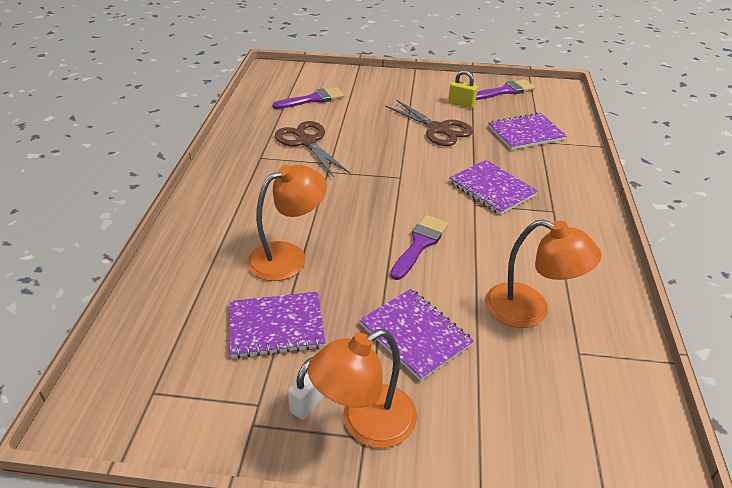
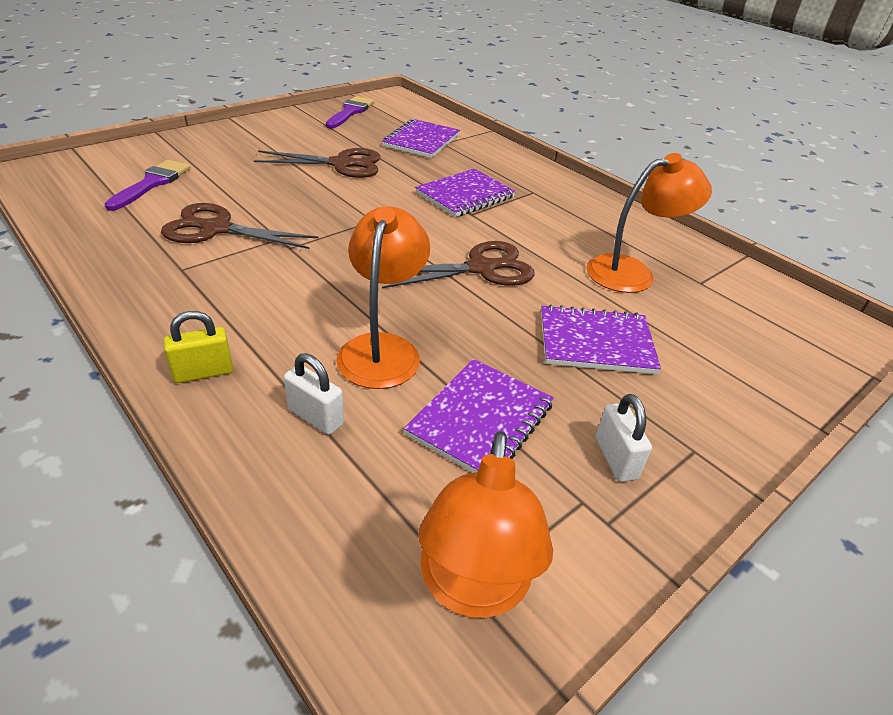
camera: 50 degrees left, 0 degrees up
orange lamp [308,329,417,448] -> orange lamp moved to [418,431,553,618]
purple brush [390,215,449,280] -> brown scissors [382,241,535,288]
yellow padlock [448,70,478,108] -> yellow padlock moved to [163,311,233,383]
purple notebook [449,160,538,215] -> purple notebook turned 45 degrees counterclockwise [415,169,516,217]
none -> white padlock [284,353,344,435]

